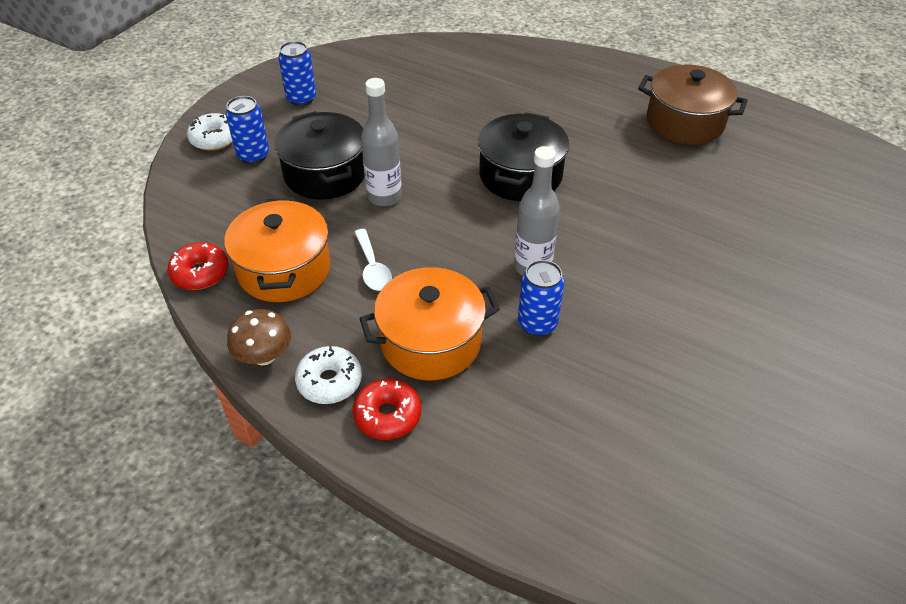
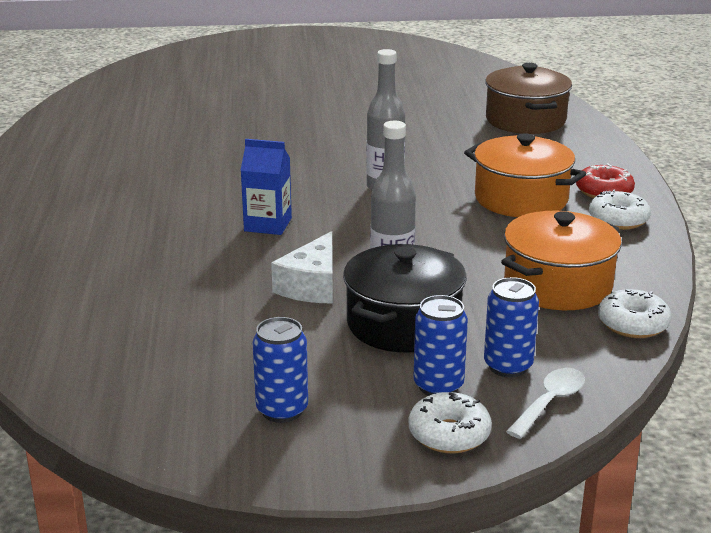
camera: 125 degrees left, 20 degrees down
red donut [167,242,229,290] -> white donut [598,289,671,338]
brown mushroom [227,309,291,365] -> none
white spoon [354,229,392,291] -> white spoon moved to [506,368,585,439]
black pot [478,112,569,201] -> blue carton [241,139,292,235]
blue can [518,260,564,336] -> blue can moved to [484,277,539,377]
brown pot [638,65,748,145] -> brown pot moved to [485,63,572,134]
none -> white cheese [271,231,333,304]

